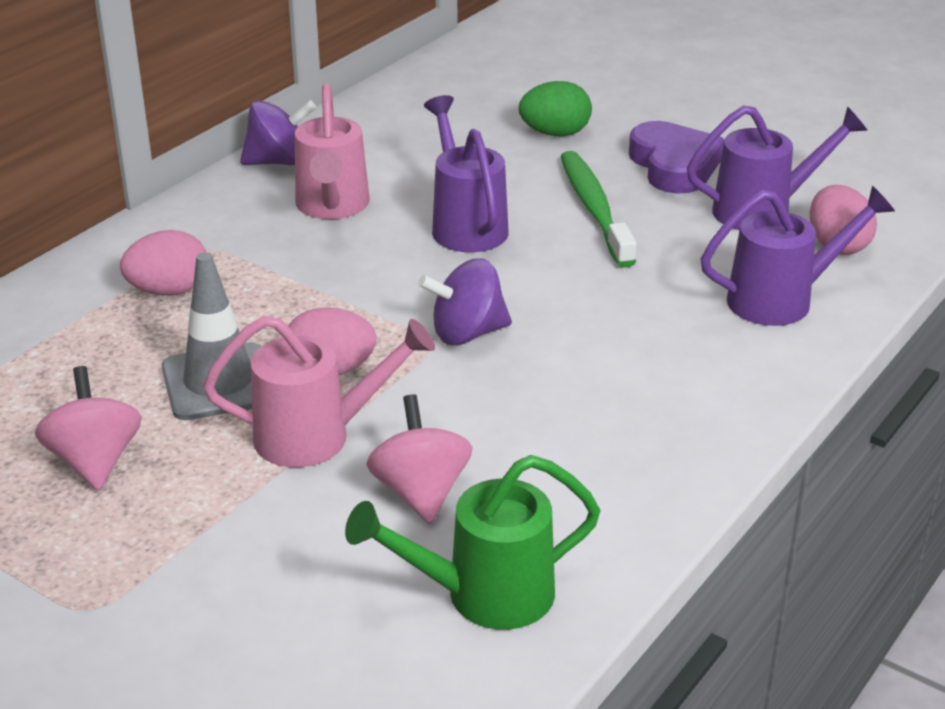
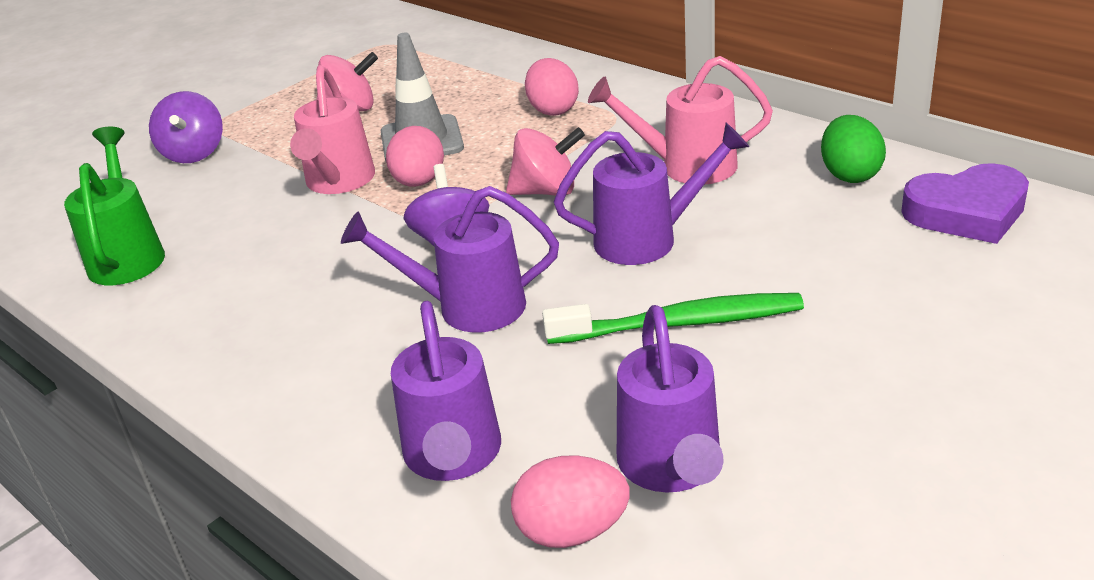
camera: 100 degrees right, 0 degrees up
purple spinning top [240,100,317,165] -> purple spinning top moved to [149,91,223,163]
pink spinning top [366,394,472,524] -> pink spinning top moved to [506,127,585,196]
green egg [519,81,592,136] -> green egg moved to [821,115,886,183]
purple heart [629,121,724,194] -> purple heart moved to [901,163,1029,244]
none -> purple watering can [341,186,559,333]

